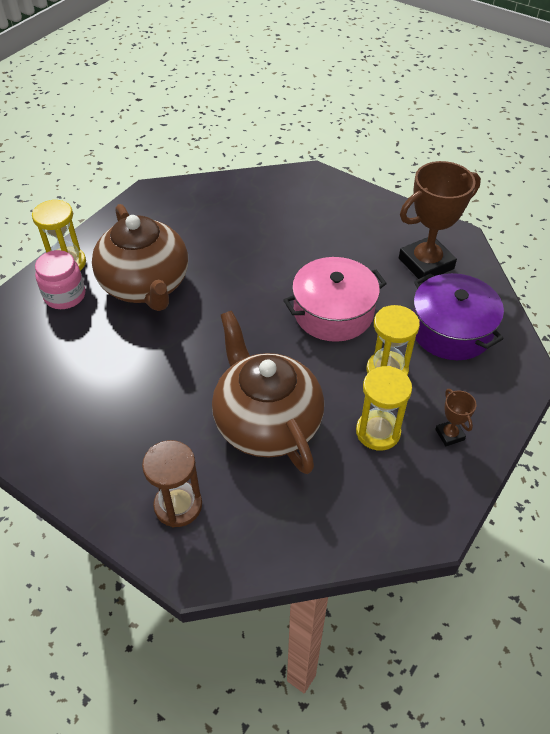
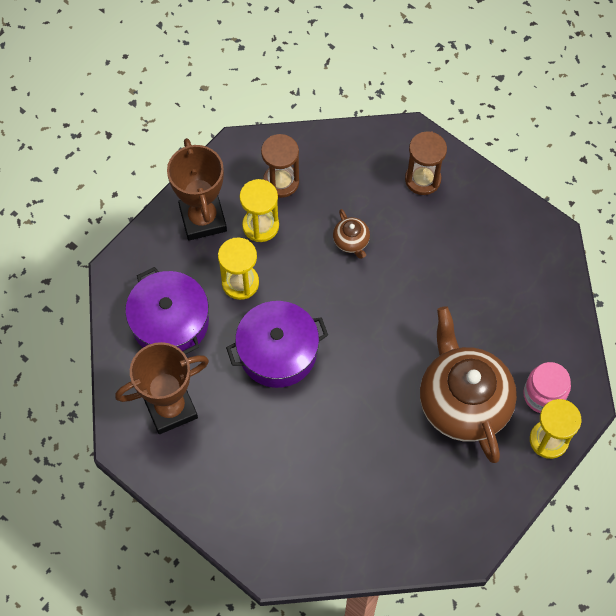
camera: 175 degrees left, 15 degrees up
brown teapot [212,311,324,474] -> brown teapot [333,209,370,259], size x0.41
pink pot [283,257,387,342] -> purple pot [226,301,328,388]
brown trophy [435,389,477,446] -> brown trophy [167,138,227,241], size x2.24
none -> brown hourglass [261,134,299,198]

